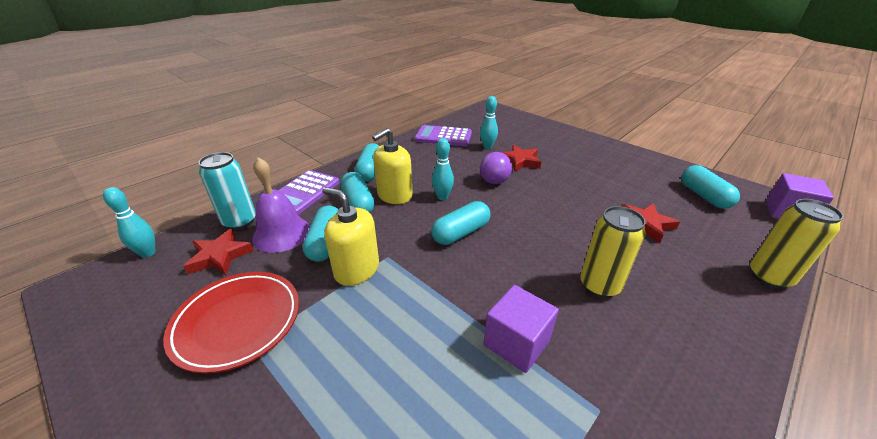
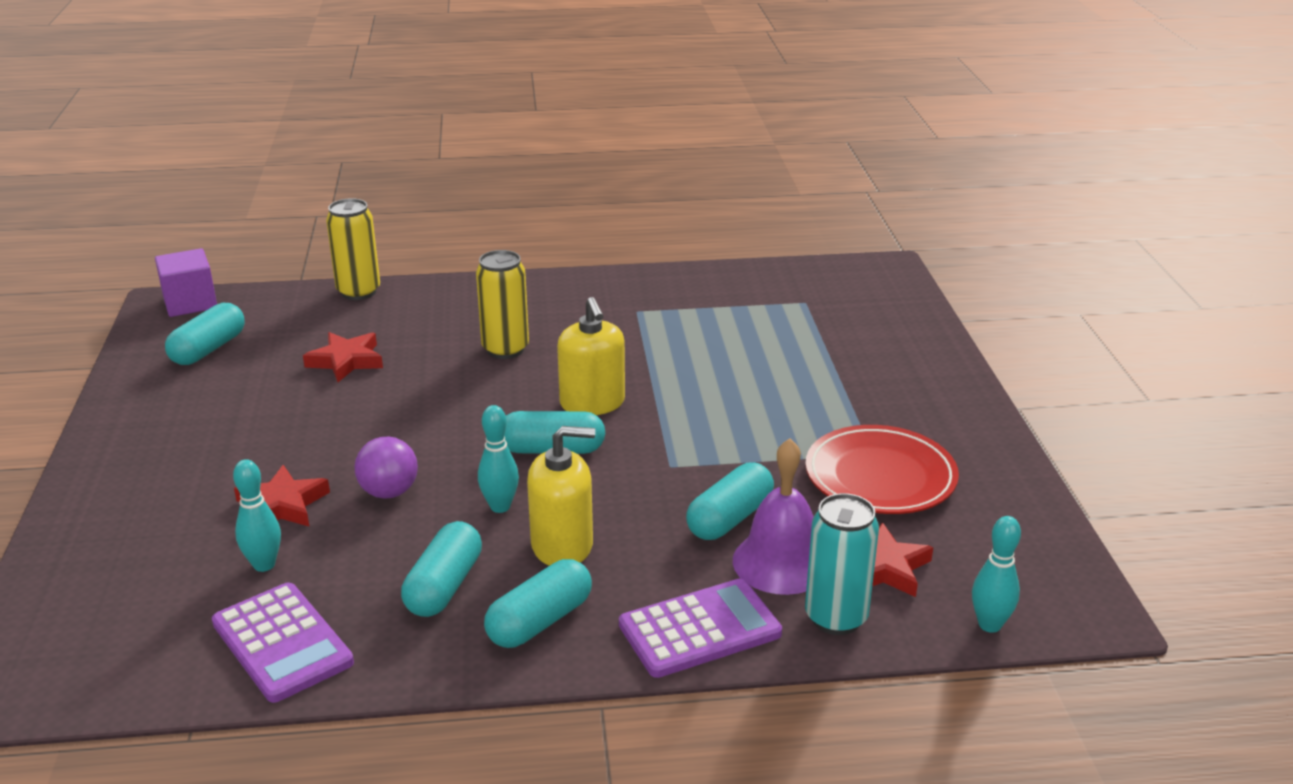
camera: 140 degrees left, 5 degrees down
yellow soap dispenser [322,187,379,286] -> yellow soap dispenser moved to [557,297,625,415]
turquoise capsule [340,172,375,213] -> turquoise capsule moved to [401,521,482,617]
purple cube [483,285,559,373] -> none

